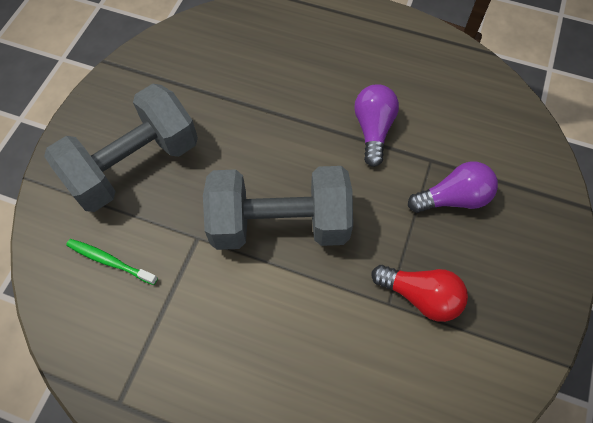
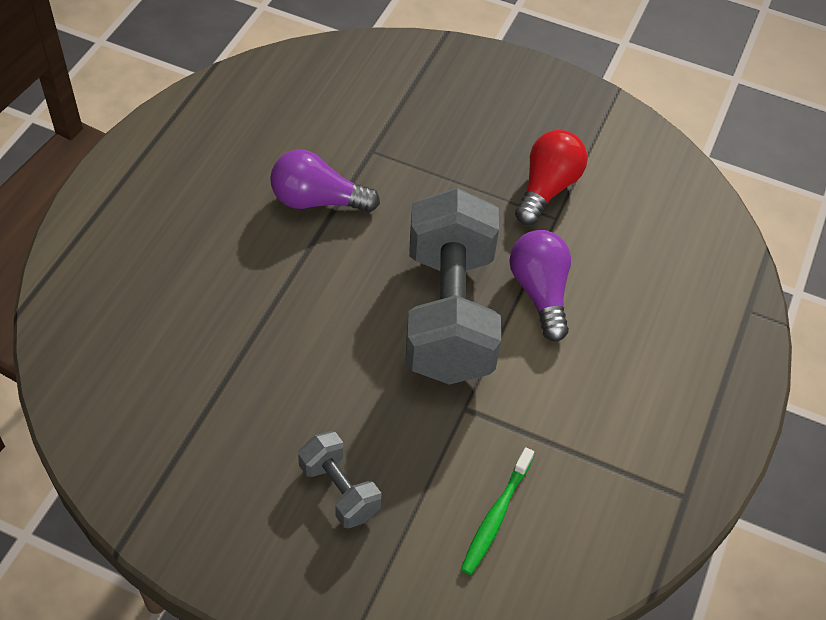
camera: 90 degrees left, 10 degrees down
grey dumbbell [44,84,198,212] -> grey dumbbell [298,431,382,528], size x0.46
purple light bulb [408,162,498,213] -> purple light bulb moved to [509,230,571,342]

